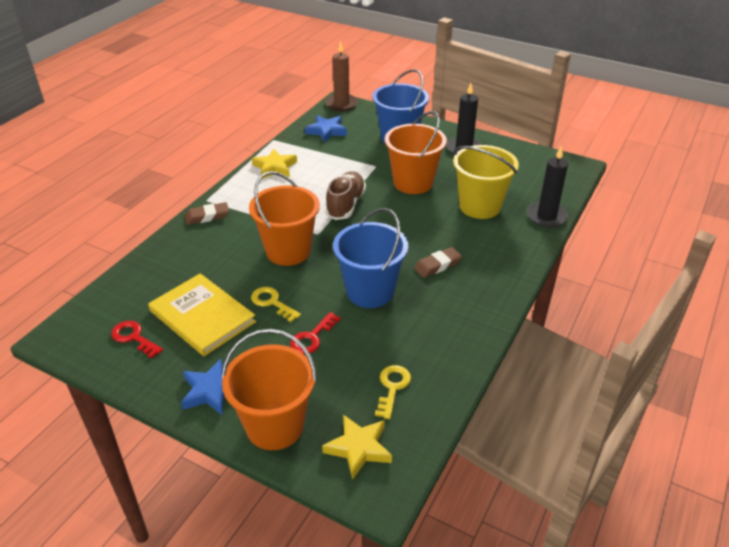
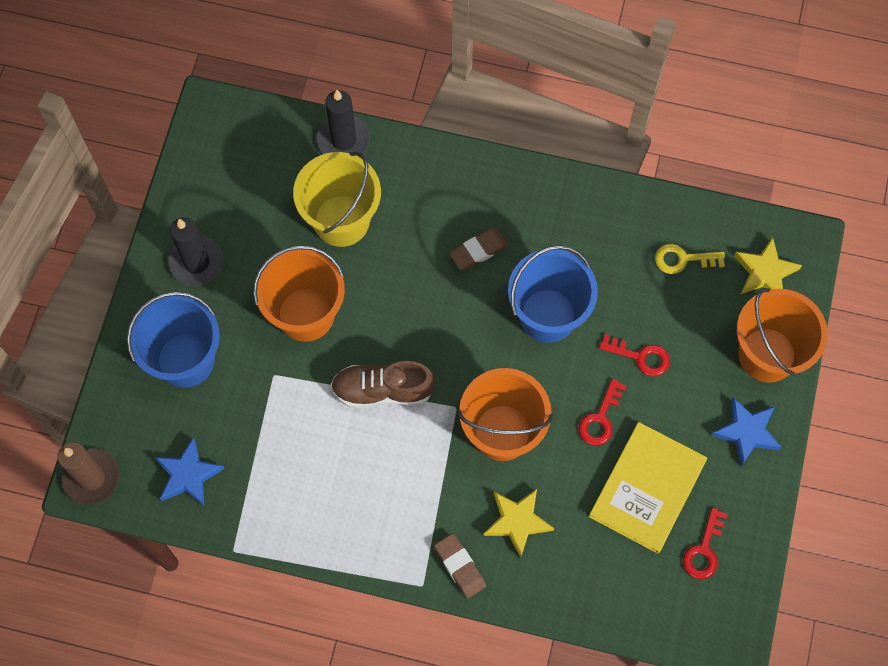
camera: 105 degrees left, 30 degrees up
yellow key [251,287,301,322] -> red key [579,379,627,446]
yellow star [252,149,297,179] -> yellow star moved to [484,489,554,558]
brown eraser [414,247,462,278] -> brown eraser turned 75 degrees counterclockwise [449,229,508,270]

